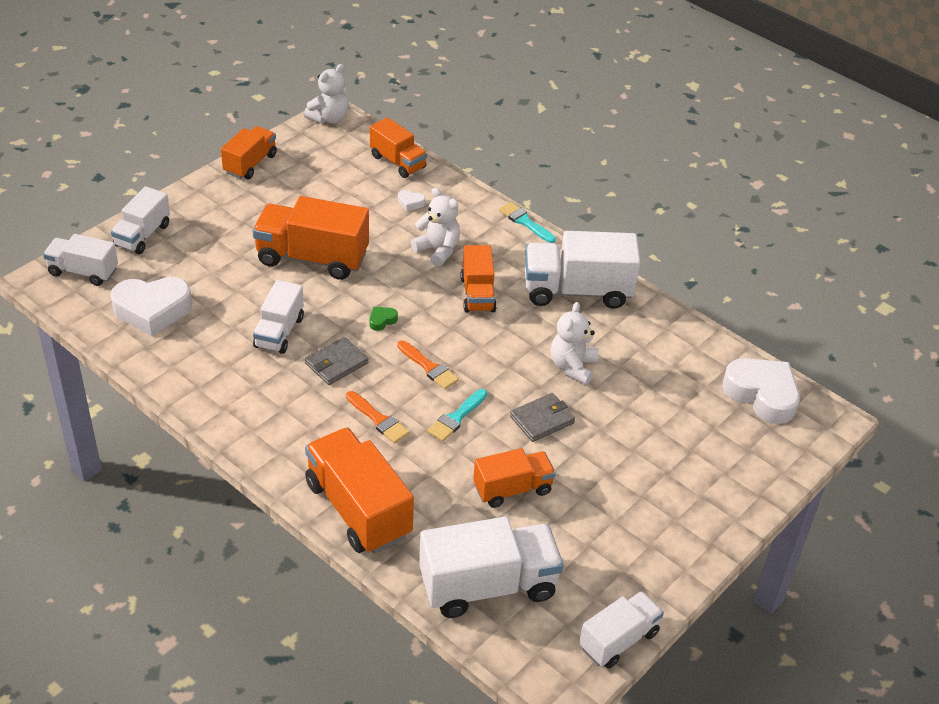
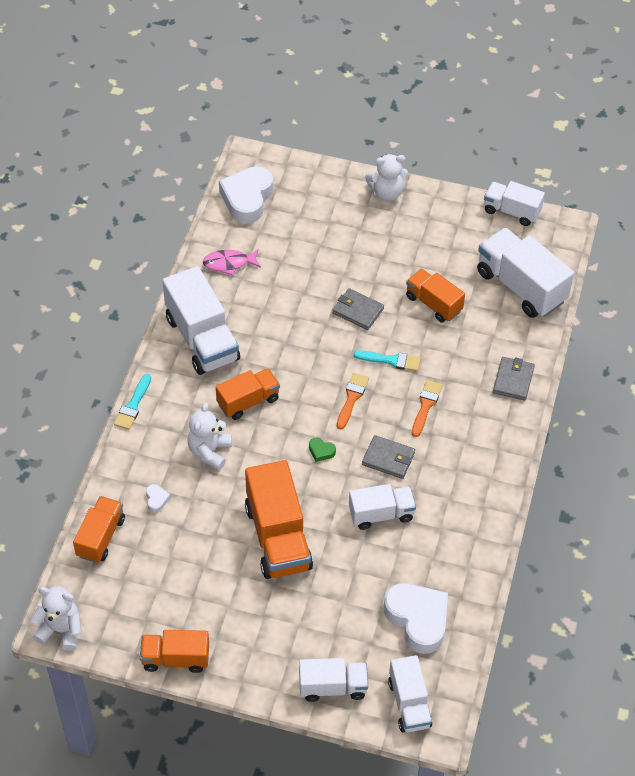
camera: 115 degrees left, 10 degrees up
orange truck [305,427,414,554] -> grey wallet [493,357,535,401]
white teddy bear [551,302,598,385] -> white teddy bear moved to [365,154,408,201]
none -> pink fish [203,249,261,276]

